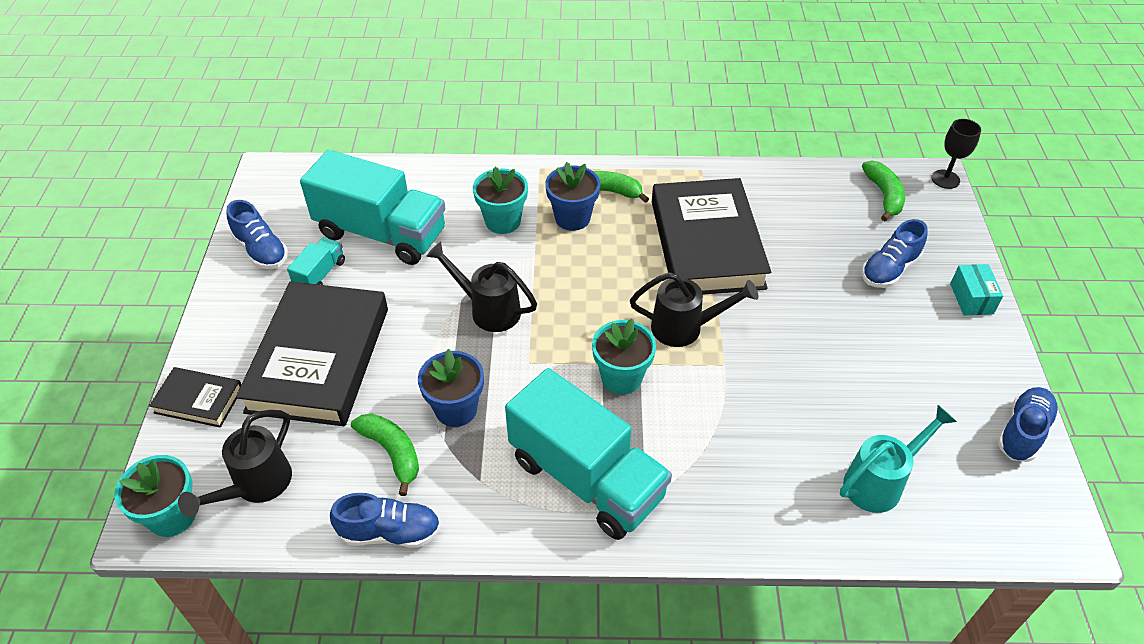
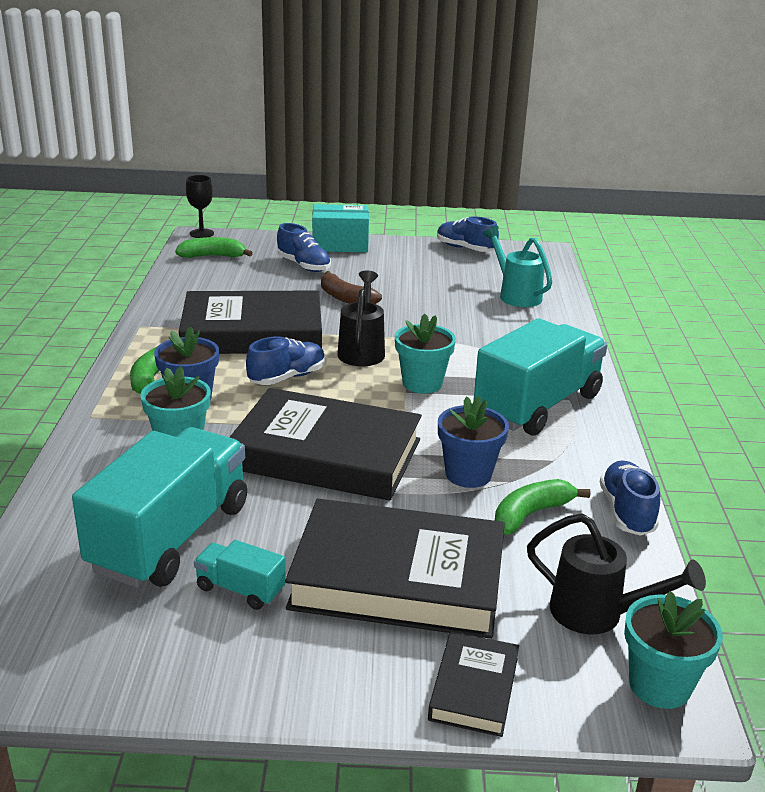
camera: 90 degrees left, 20 degrees down
blue shoe [226,200,288,269] -> blue shoe moved to [246,336,325,385]
black watering can [426,242,537,332] -> black book [230,388,422,501]
turquoise box [950,264,1003,315] -> turquoise box [312,204,369,252], size x1.62
none -> brown banana [321,271,382,304]

